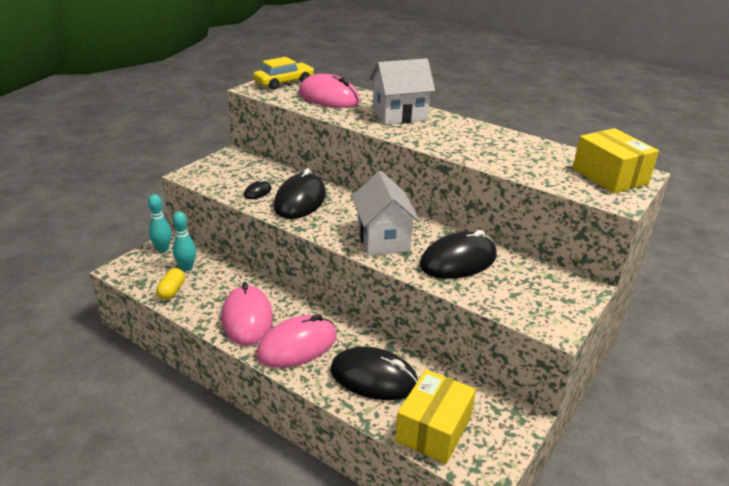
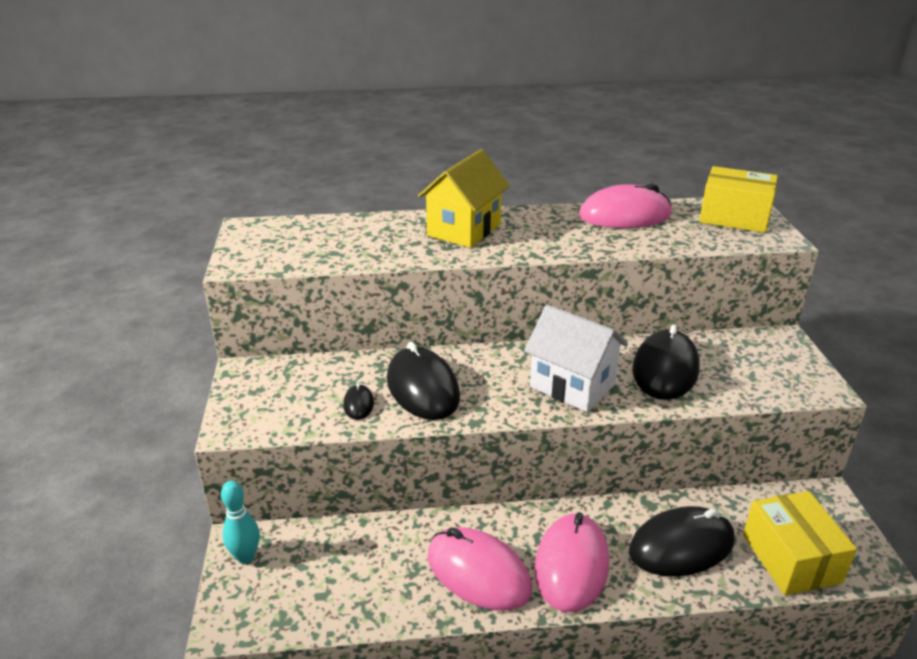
camera: 40 degrees left, 0 degrees up
yellow capsule [156,268,185,300] -> none
turquoise bowling pin [173,211,196,271] -> none
yellow car [253,57,314,90] -> none
pink mouse [298,74,360,108] -> pink mouse moved to [579,183,672,228]
white house [369,58,435,125] -> yellow house [418,149,510,248]

